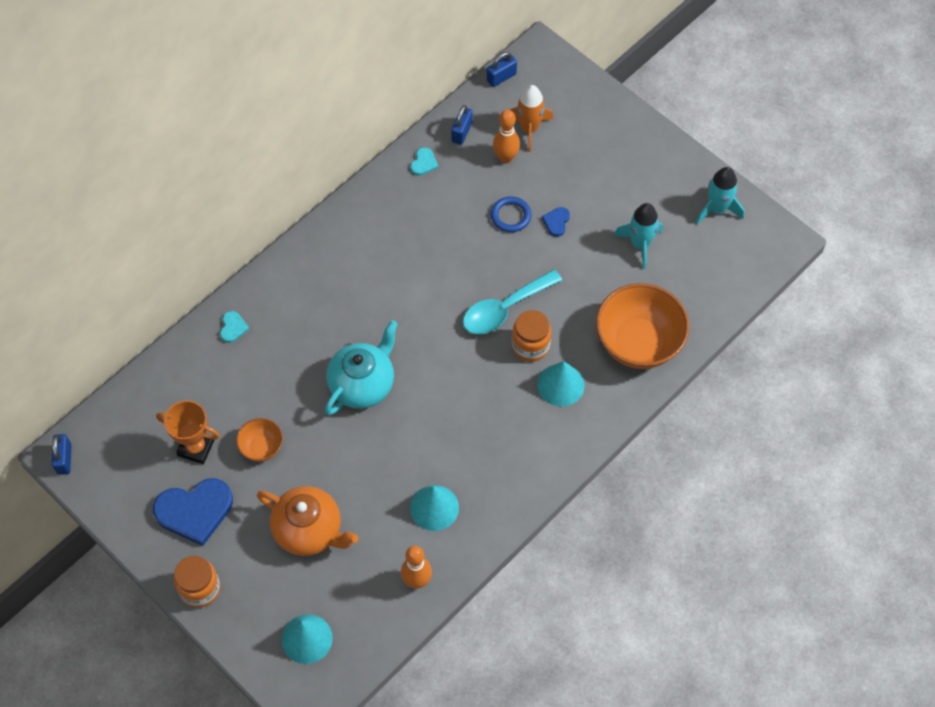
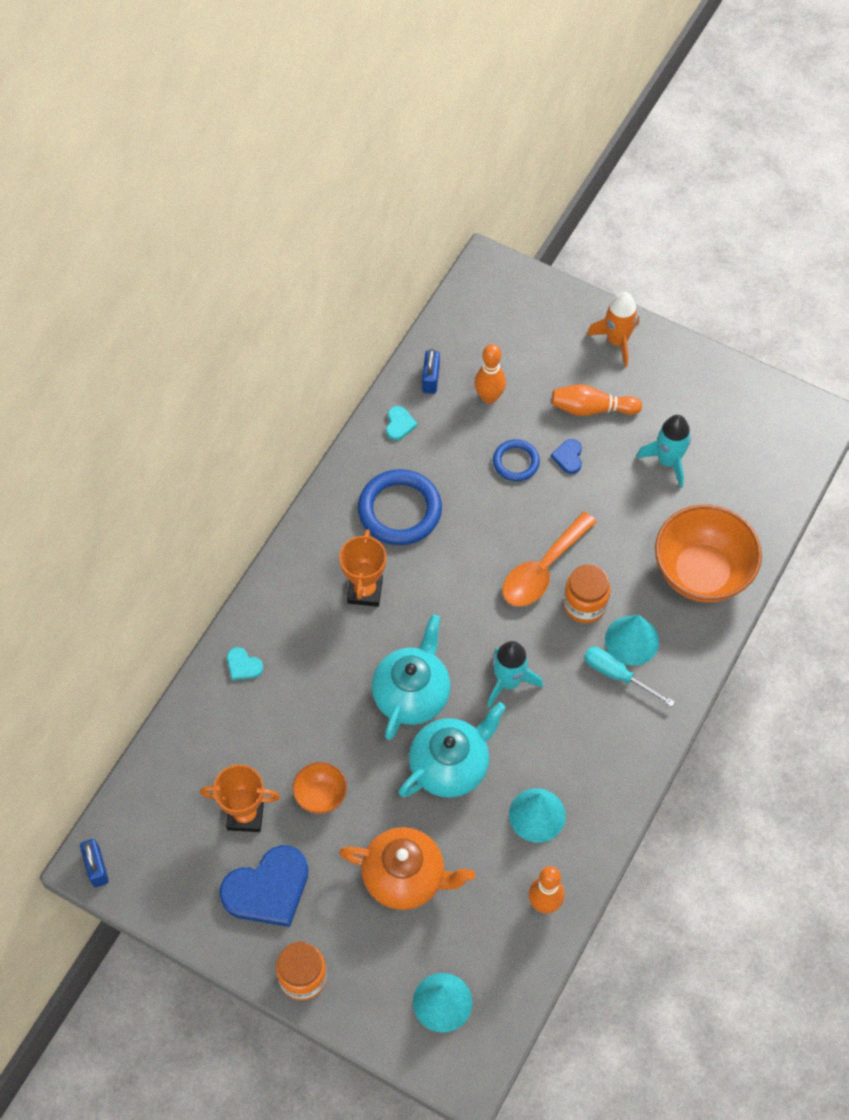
camera: 15 degrees left, 0 degrees up
turquoise heart [220,311,249,343] -> turquoise heart turned 135 degrees clockwise [227,647,263,680]
turquoise spoon [463,269,563,334] -> orange spoon [502,512,597,607]
blue padlock [487,52,517,87] -> none
orange rocket [510,85,553,152] -> orange rocket moved to [587,292,639,367]
turquoise rocket [696,167,744,224] -> turquoise rocket moved to [487,641,543,708]
none -> orange trophy [339,529,386,607]
none -> blue ring [358,469,442,545]
none -> turquoise teapot [399,702,506,798]
none -> orange bowling pin [551,384,642,416]
none -> turquoise screwdriver [584,647,675,707]

